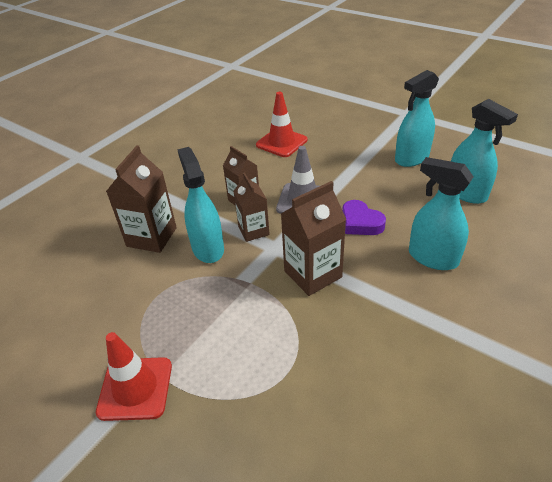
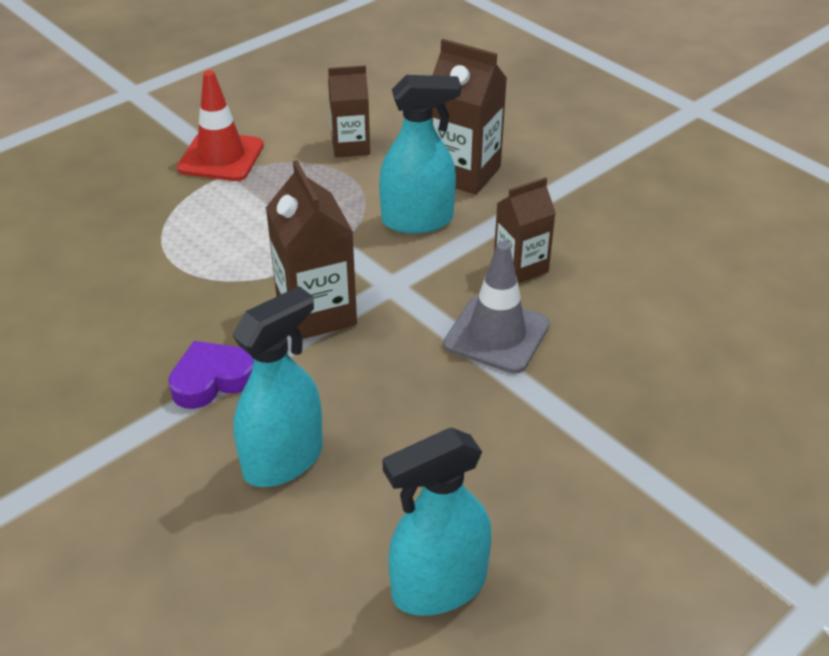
camera: 100 degrees right, 0 degrees up
brown carton [233,173,270,242] -> brown carton moved to [328,65,370,158]
red traffic cone [256,92,308,157] -> none
purple heart [342,200,386,235] -> purple heart moved to [168,341,253,409]
turquoise spray bottle [395,70,439,167] -> none

